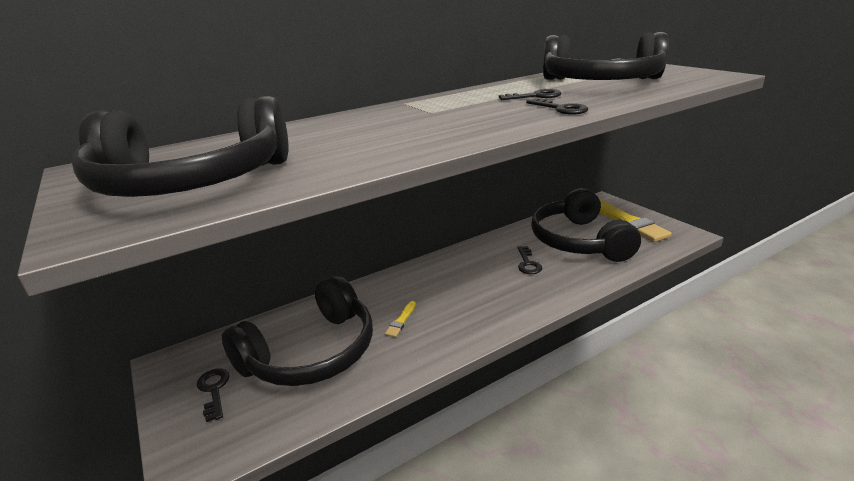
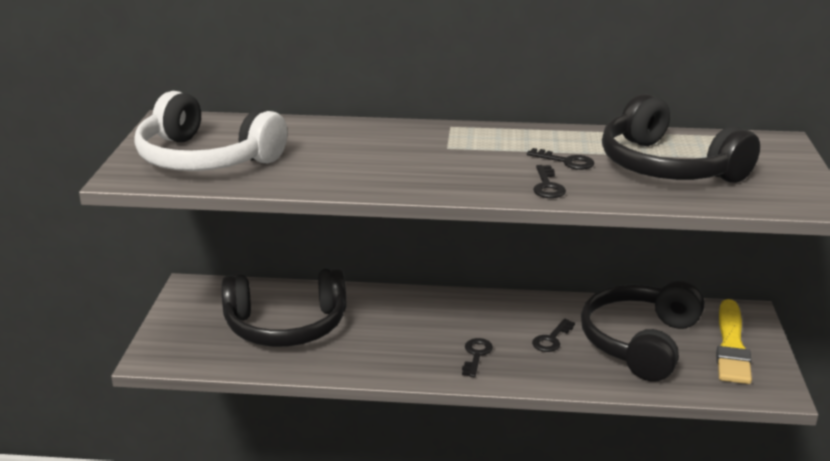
camera: 35 degrees right, 0 degrees up
black headphones [72,96,289,197] -> white headphones [134,91,288,171]
black key [197,368,230,422] -> black key moved to [462,338,493,377]
yellow brush [385,301,416,337] -> none

